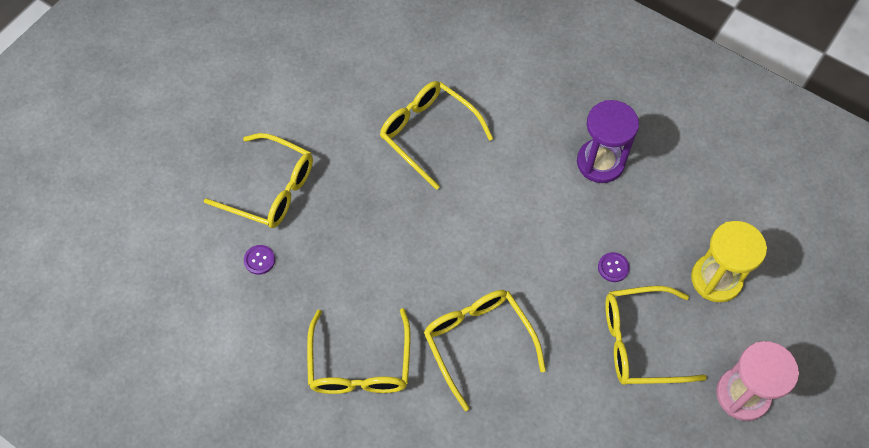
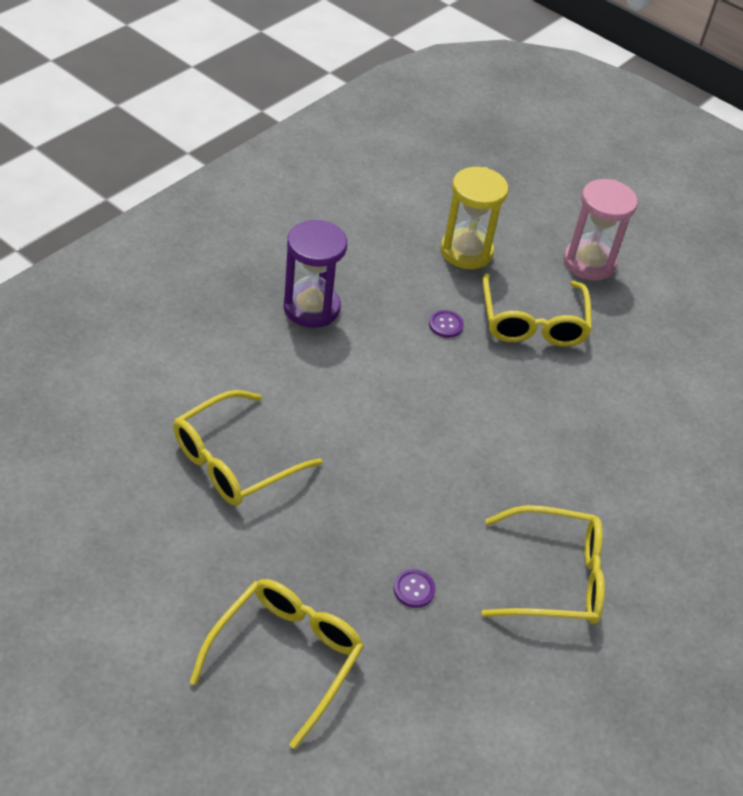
camera: 90 degrees left, 15 degrees down
purple button [244,245,275,275] -> purple button moved to [394,569,436,608]
yellow glasses [424,290,546,411] -> none

